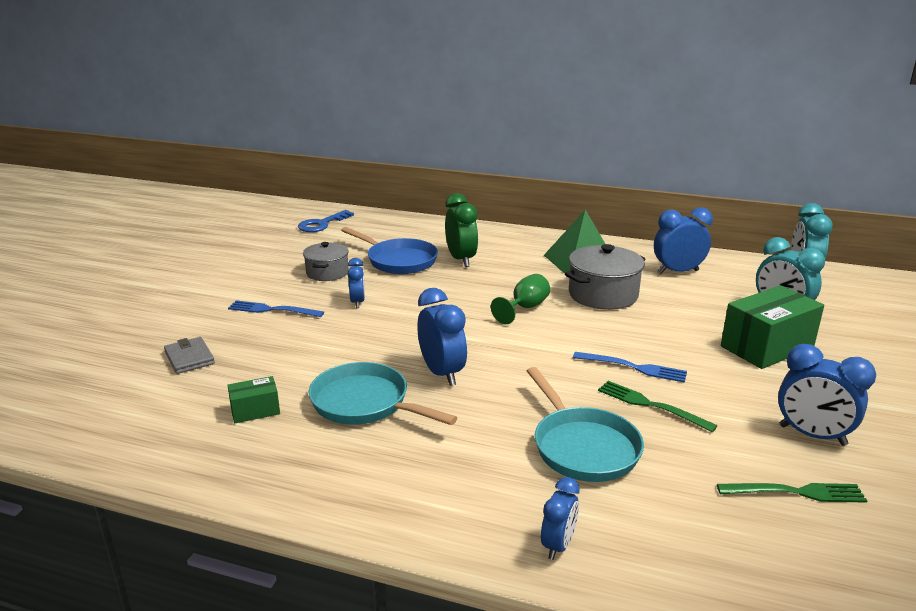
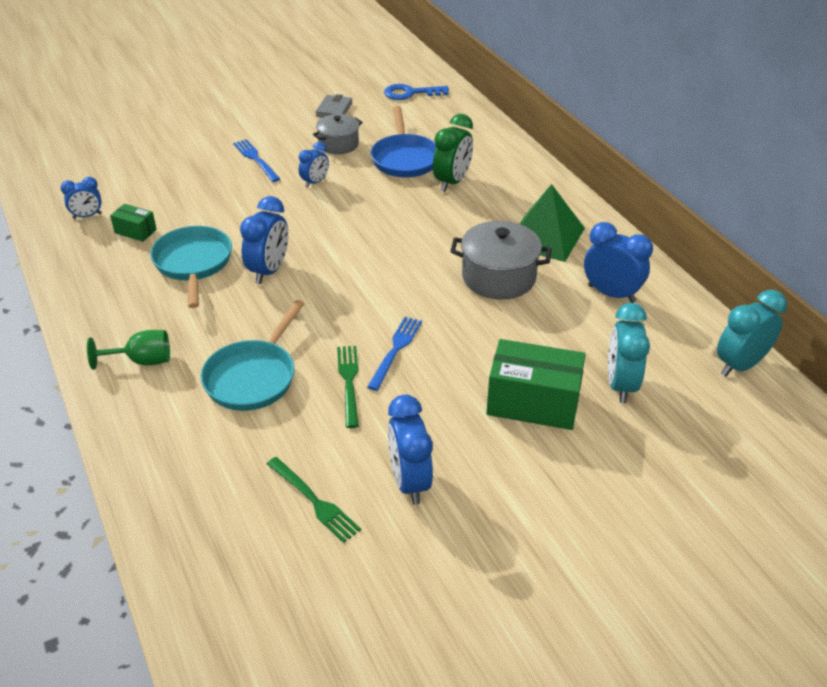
camera: 45 degrees right, 15 degrees up
grey wallet [164,337,215,374] -> grey wallet moved to [316,94,352,117]
green goblet [491,274,550,324] -> green goblet moved to [87,330,170,370]
blue clock [541,477,580,560] -> blue clock moved to [61,177,102,219]
blue fork [573,352,687,383] -> blue fork turned 135 degrees counterclockwise [367,317,422,391]

